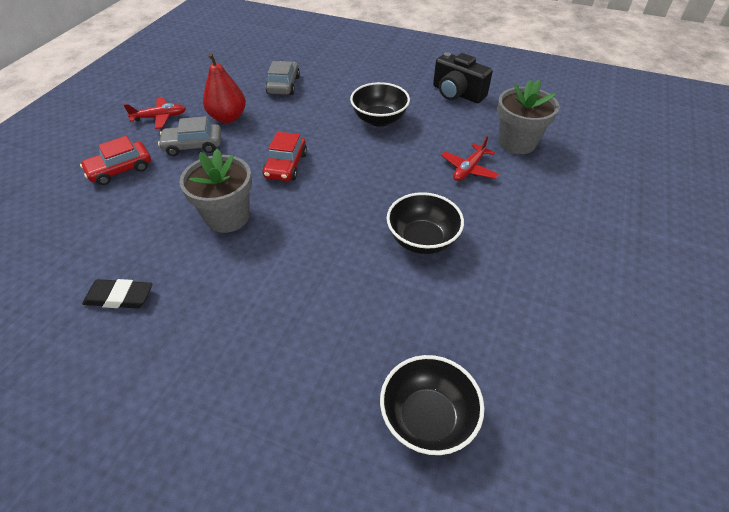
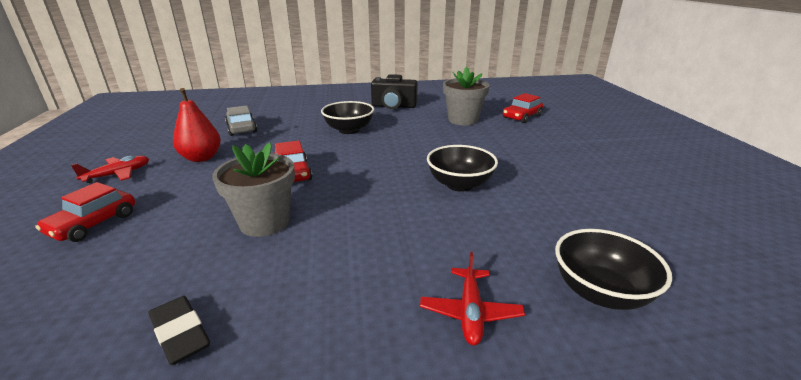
camera: 30 degrees left, 20 degrees down
black eraser [82,279,153,309] -> black eraser turned 75 degrees clockwise [148,296,210,365]
grey car [158,116,221,156] -> none
red plane [441,136,499,181] -> red plane moved to [420,252,525,345]
none -> red car [503,93,543,123]

